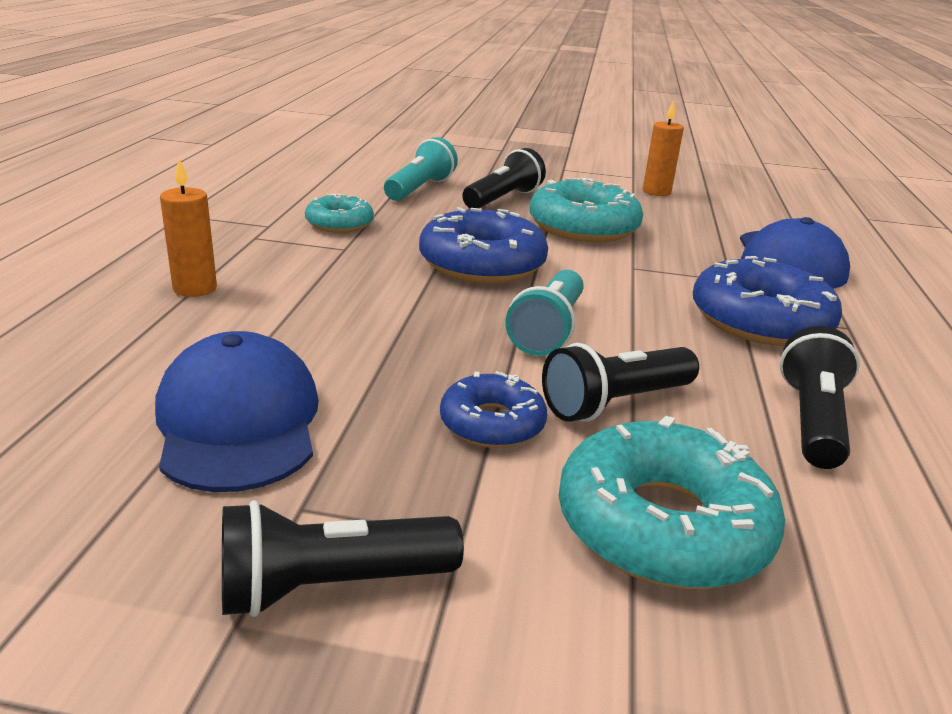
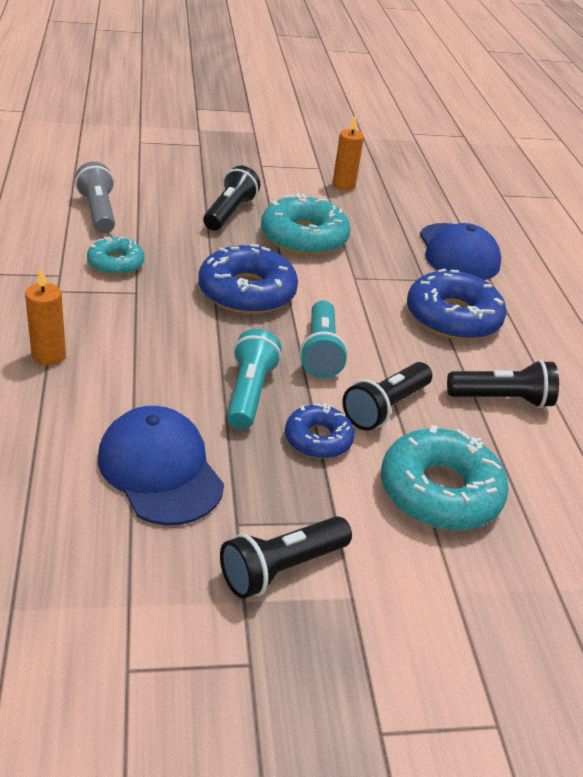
camera: 20 degrees left, 10 degrees up
turquoise flashlight [384,137,458,201] -> turquoise flashlight moved to [227,329,282,430]
black flashlight [780,326,860,469] -> black flashlight turned 90 degrees clockwise [447,360,559,408]
none -> grey flashlight [75,162,115,234]

